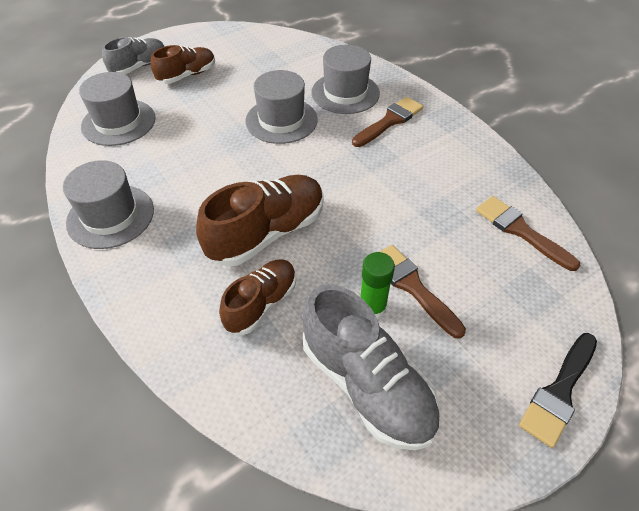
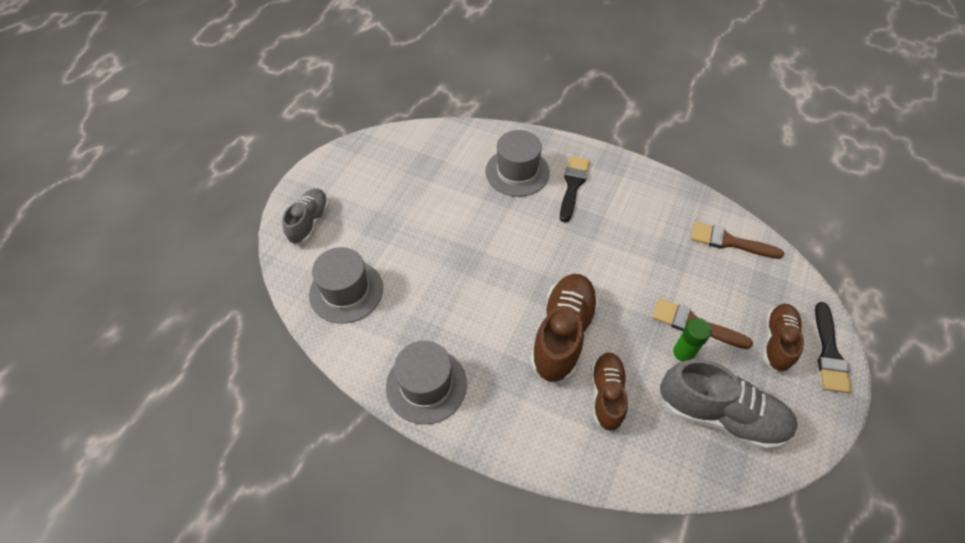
camera: 30 degrees left, 5 degrees up
brown shoe [151,45,215,84] -> brown shoe moved to [763,304,804,372]
grey hat [245,70,318,144] -> none
brown brush [352,97,423,147] -> black brush [560,156,590,222]

